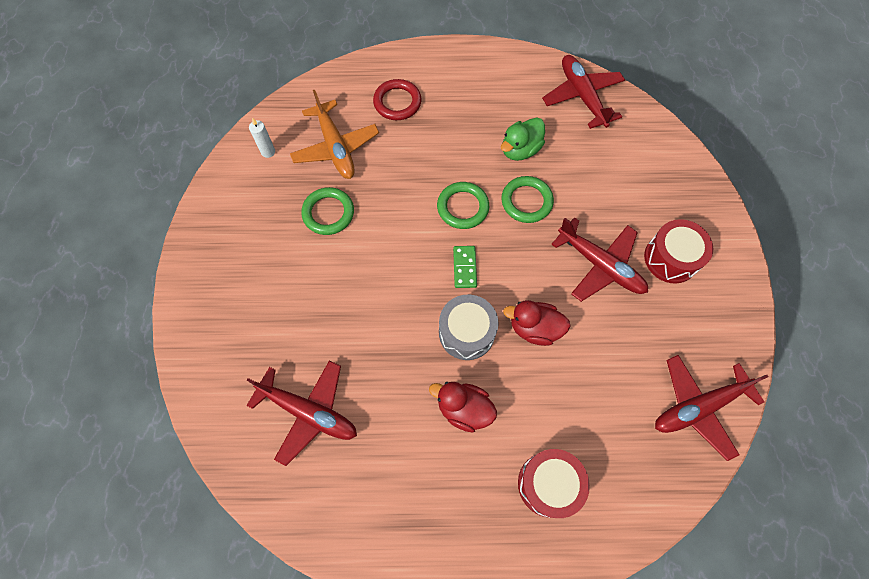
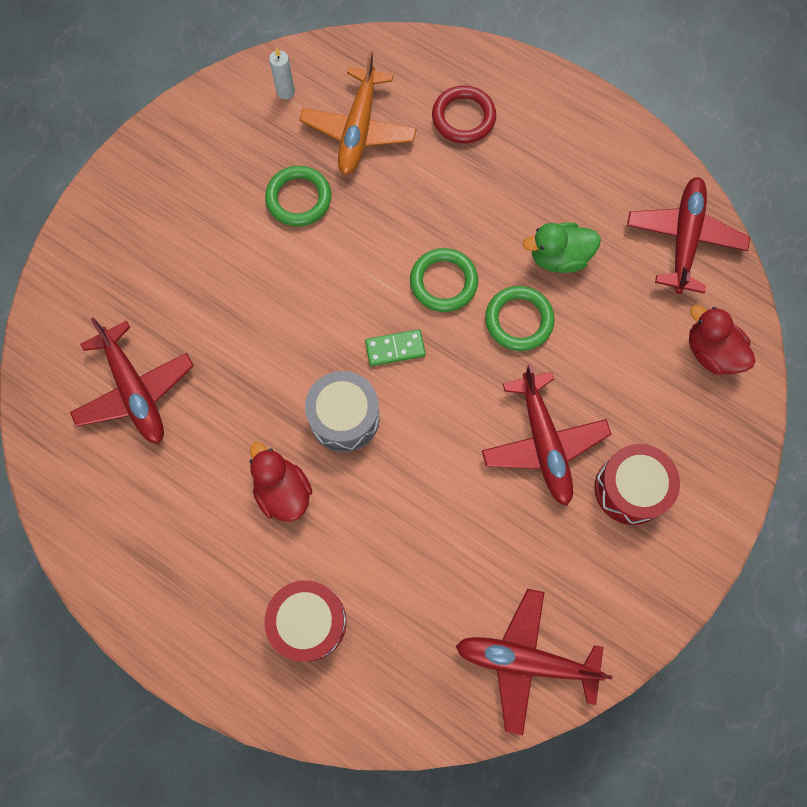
camera: 35 degrees right, 5 degrees up
green domino [453,246,477,288] -> green domino turned 45 degrees clockwise [365,329,426,366]
red duck [503,300,571,346] -> red duck moved to [689,305,755,375]

